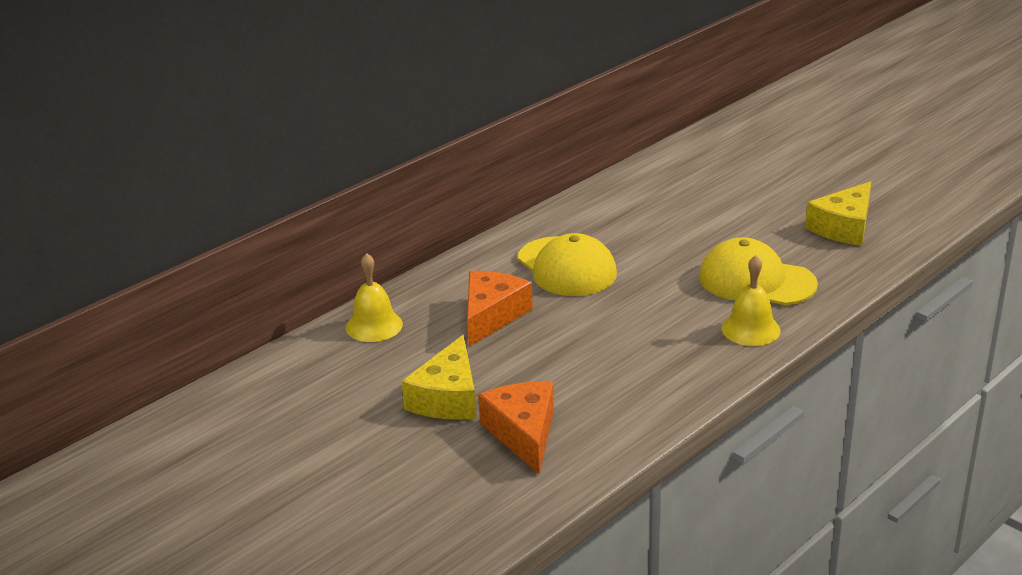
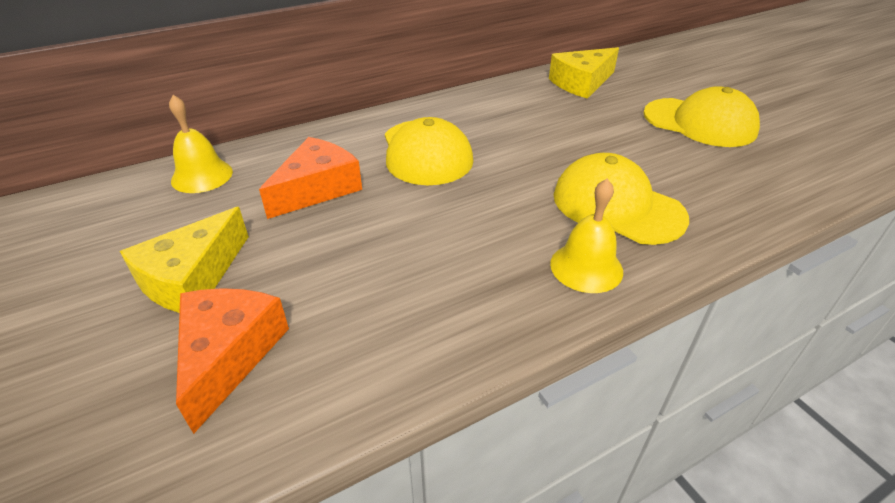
camera: 15 degrees right, 10 degrees up
yellow cheese [805,181,871,246] -> yellow cheese moved to [549,47,619,99]
none -> yellow cap [643,86,760,147]

